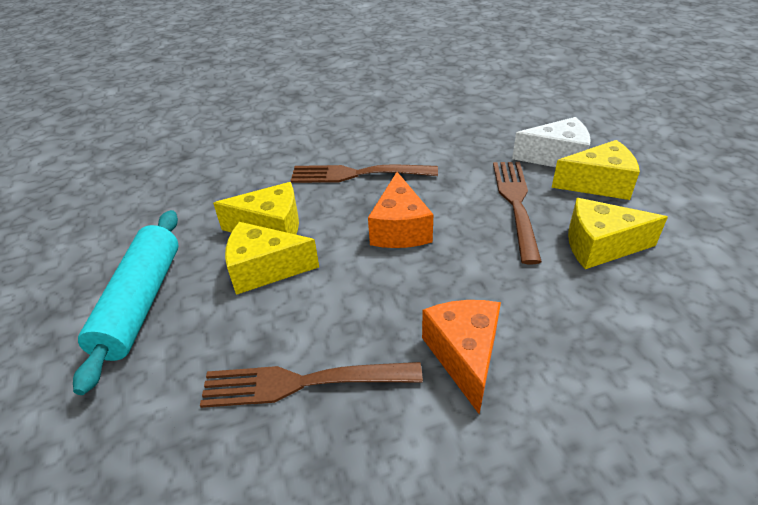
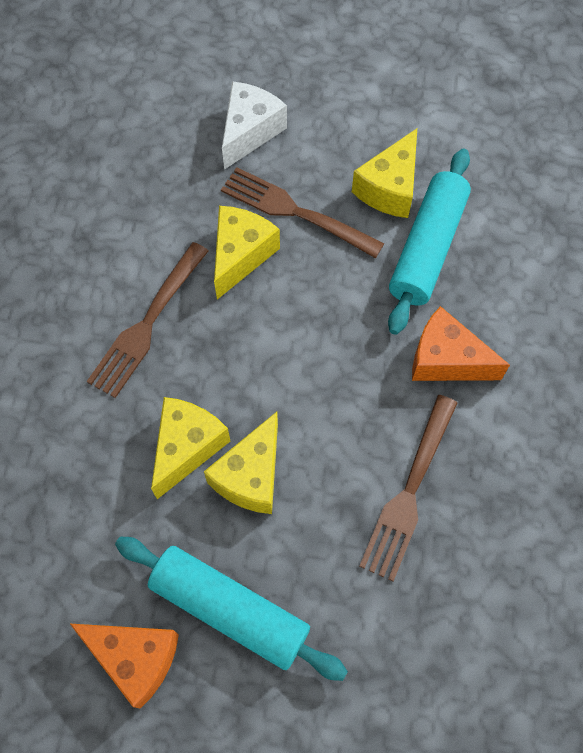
camera: 65 degrees left, 25 degrees up
orange cheese [368,172,433,248] -> orange cheese moved to [70,624,179,709]
yellow cheese [552,140,640,200] -> yellow cheese moved to [214,206,280,300]
none -> turquoise rolling pin [388,148,471,335]

